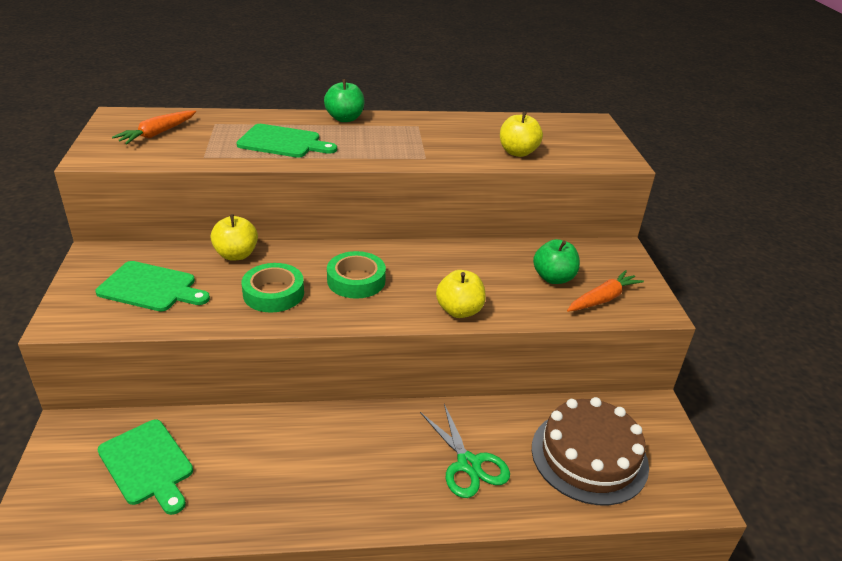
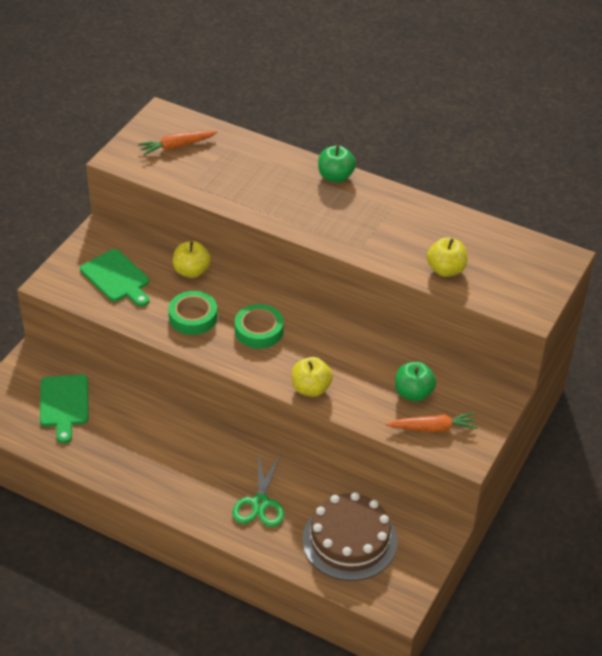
camera: 35 degrees right, 10 degrees up
green cutting board [236,124,337,158] -> none

